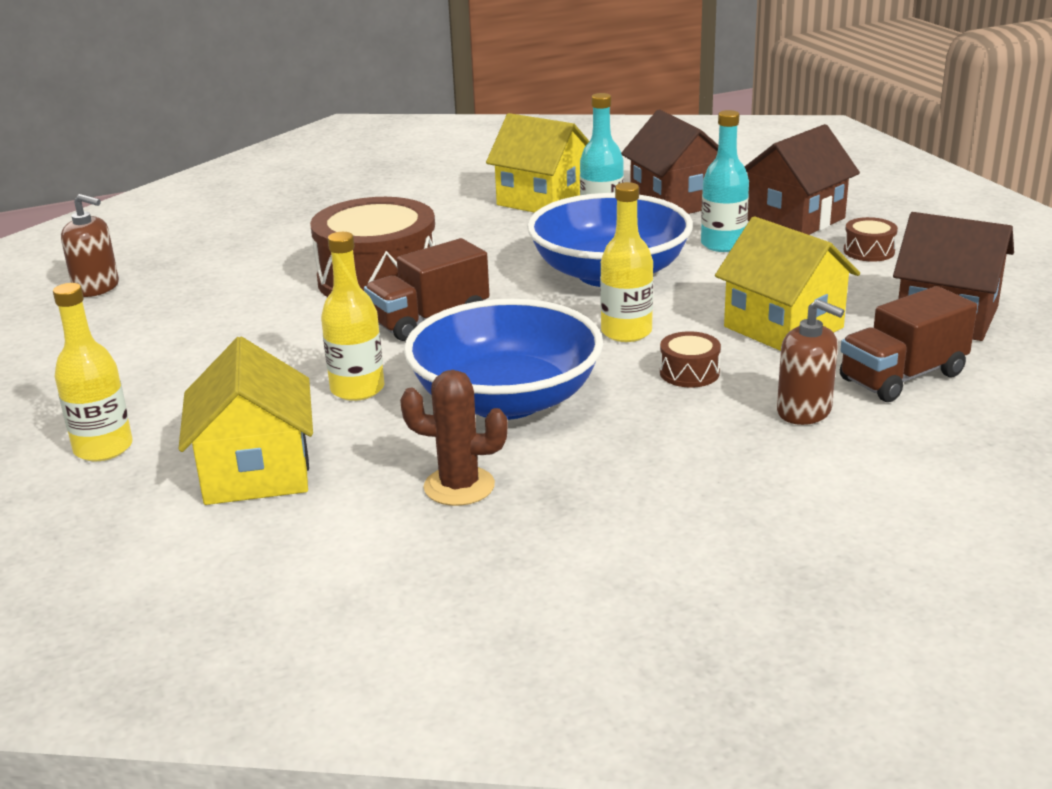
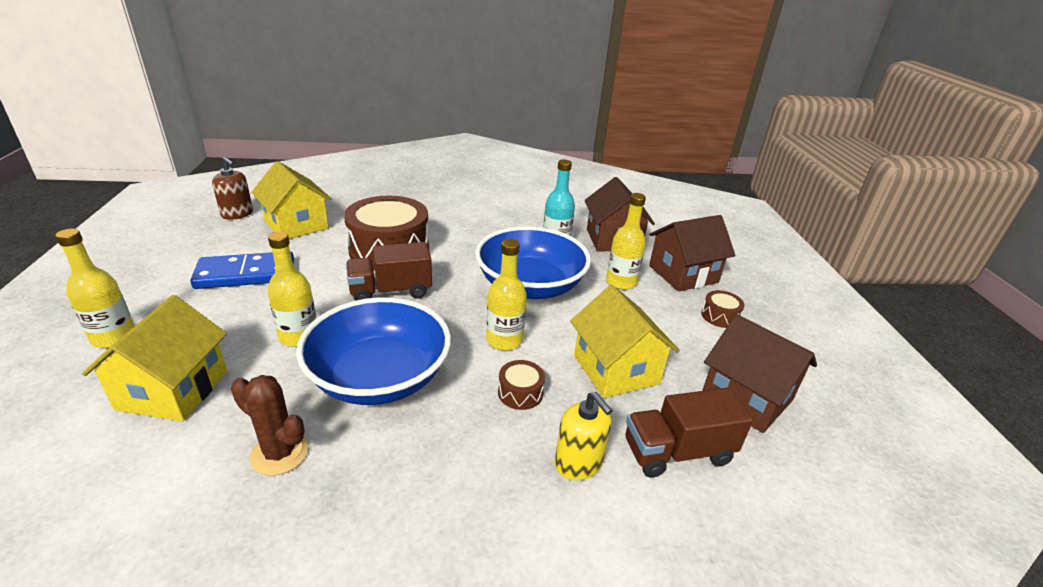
camera: 15 degrees right, 5 degrees up
yellow house [486,113,589,213] -> yellow house moved to [251,161,332,239]
turquoise bottle [701,110,749,252] -> yellow bottle [606,193,646,290]
brown soap dispenser [777,299,844,425] -> yellow soap dispenser [555,392,613,481]
none -> blue domino [190,251,294,289]

